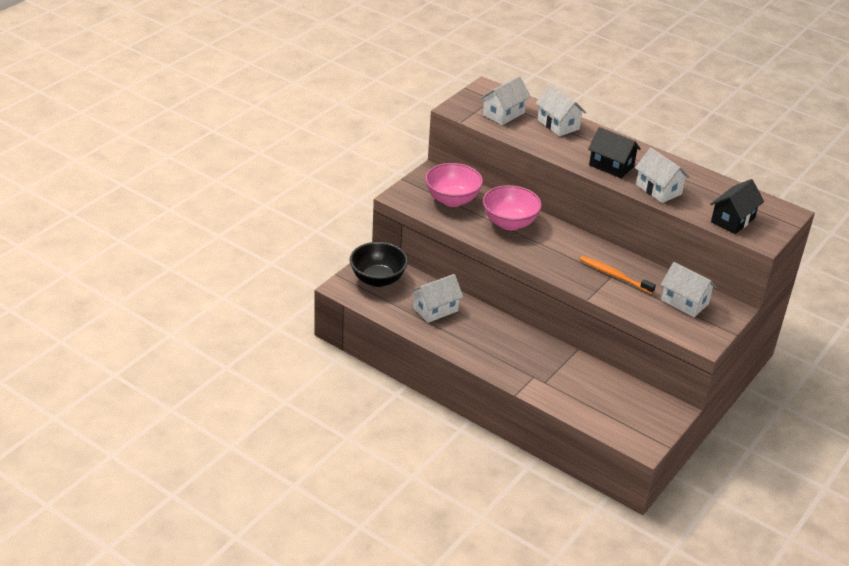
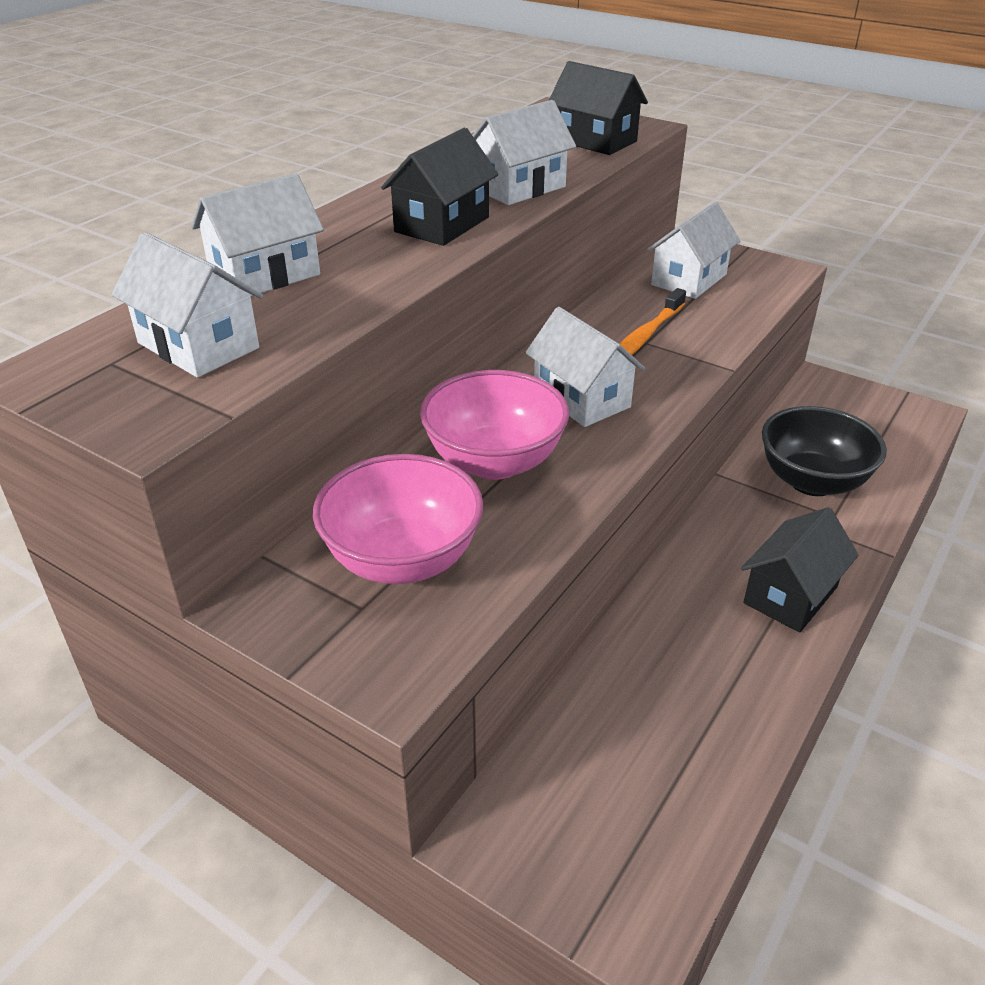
camera: 90 degrees left, 0 degrees up
black bowl [350,242,408,287] -> black bowl moved to [762,406,887,496]
white house [410,274,463,323] -> white house moved to [525,307,645,427]
none -> black house [741,507,859,633]

